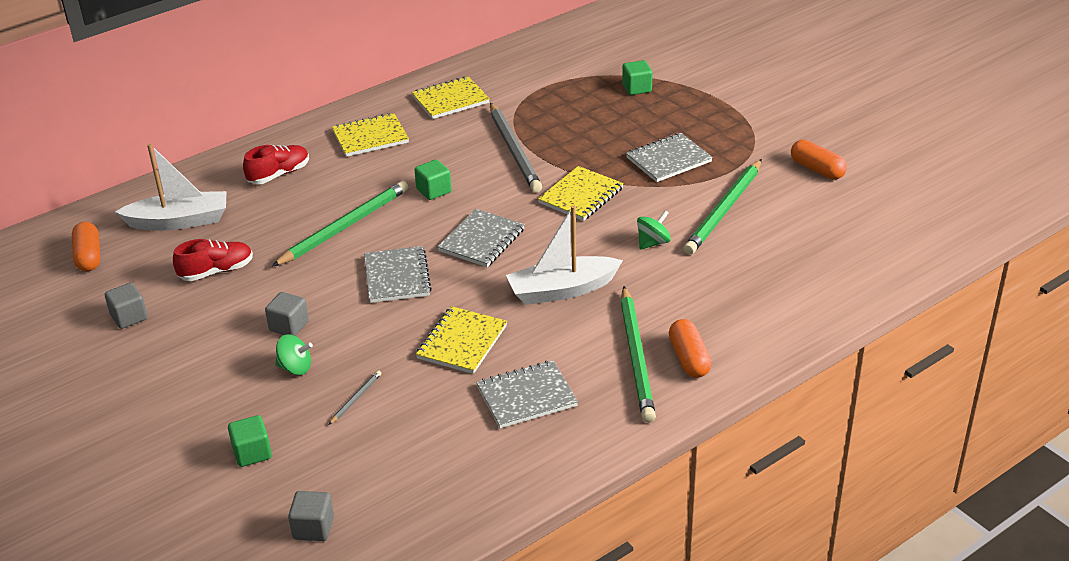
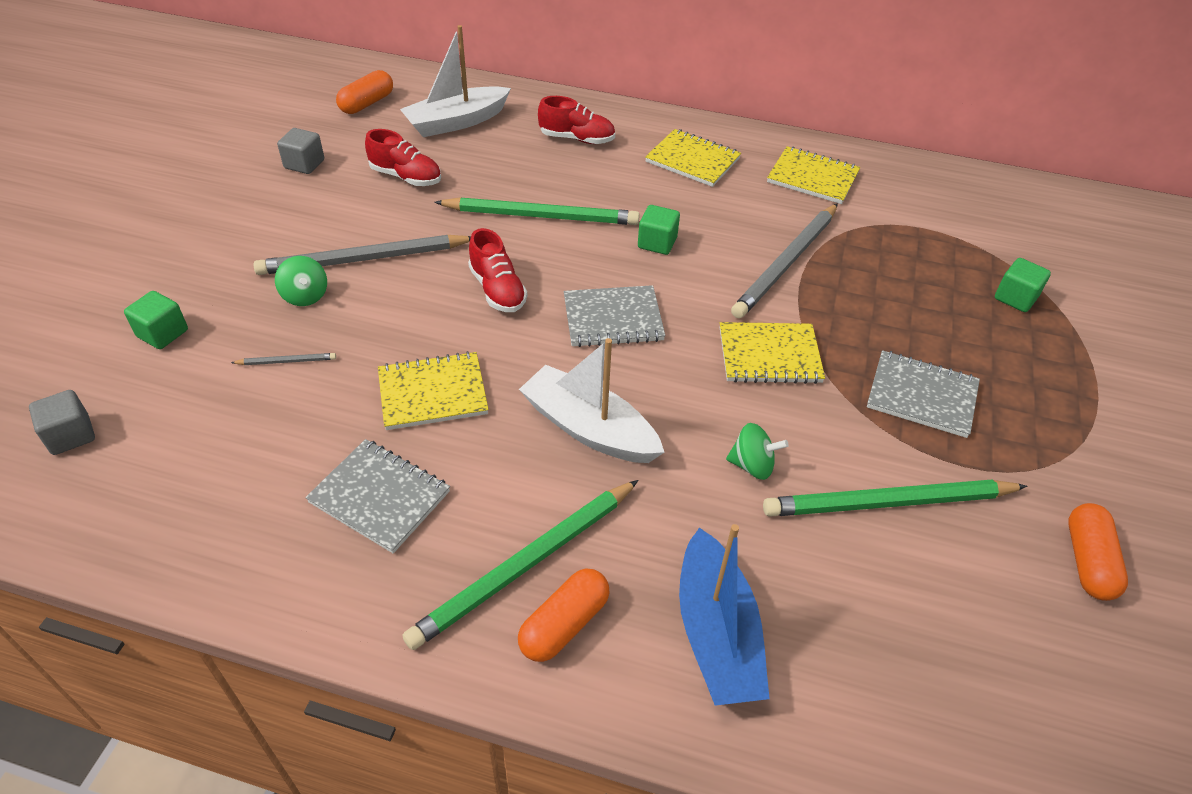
camera: 50 degrees right, 10 degrees up
white boat [115,144,226,230] -> white boat turned 105 degrees clockwise [400,25,511,137]
grey cube [265,292,309,336] -> grey pencil [254,235,471,275]
grey notebook [364,246,432,303] -> red shoe [468,228,527,312]
none -> blue boat [679,524,770,706]

